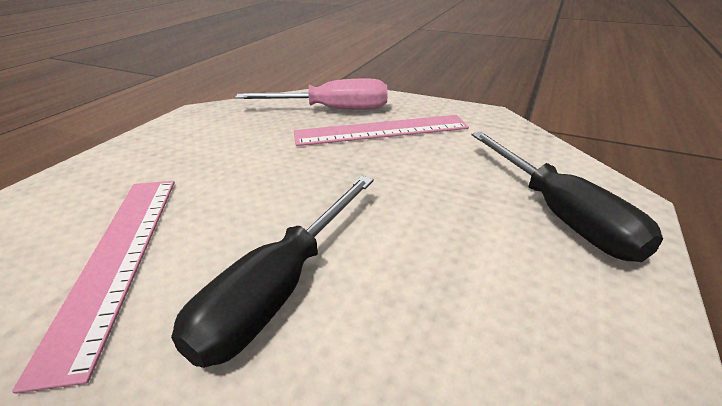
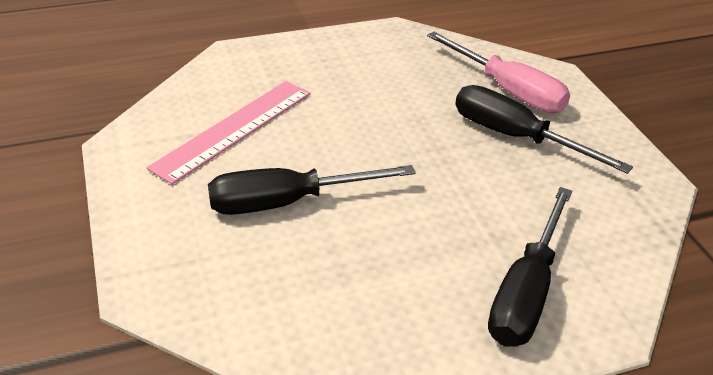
camera: 45 degrees right, 5 degrees up
pink ruler [294,115,469,146] -> black screwdriver [455,85,633,174]

